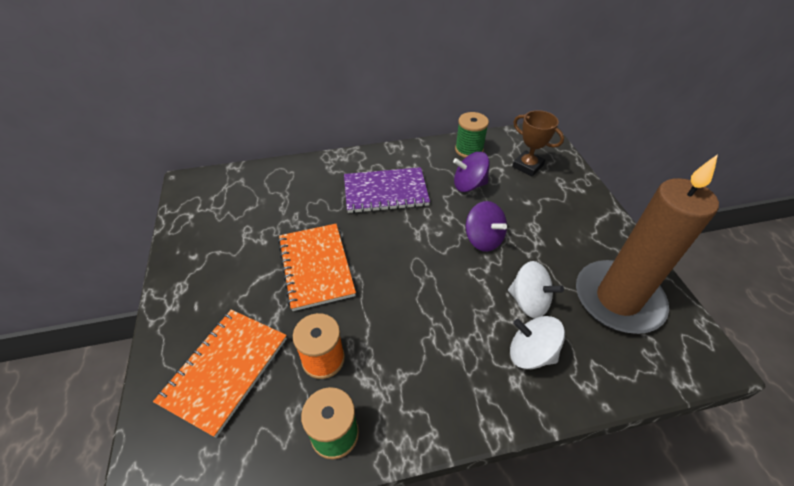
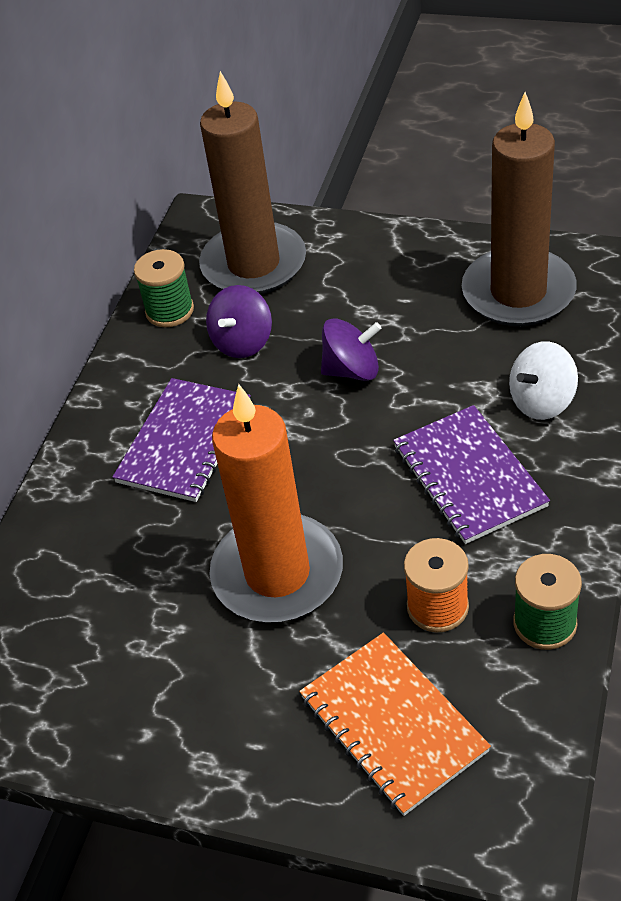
camera: 55 degrees left, 0 degrees up
orange notebook [278,224,356,311] -> orange candle [209,384,343,622]
white spinning top [508,261,564,318] -> none
brown trophy [512,110,564,177] -> brown candle [199,71,306,295]
none -> purple notebook [393,405,550,544]

